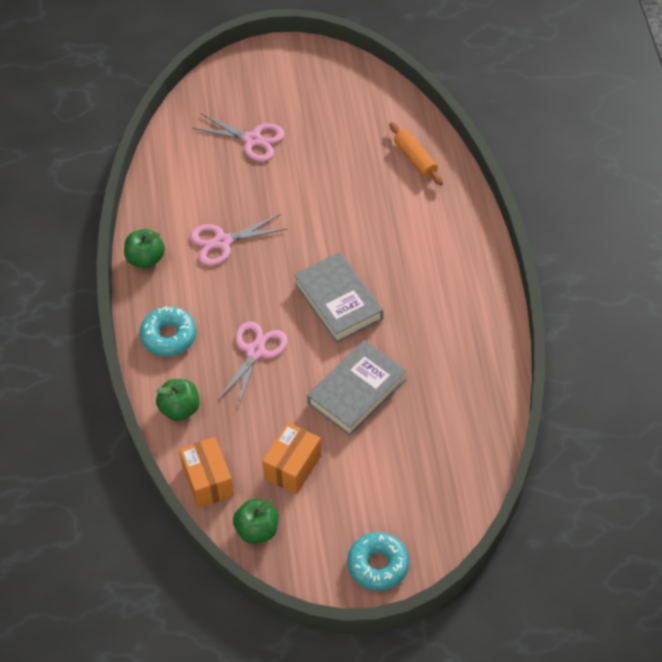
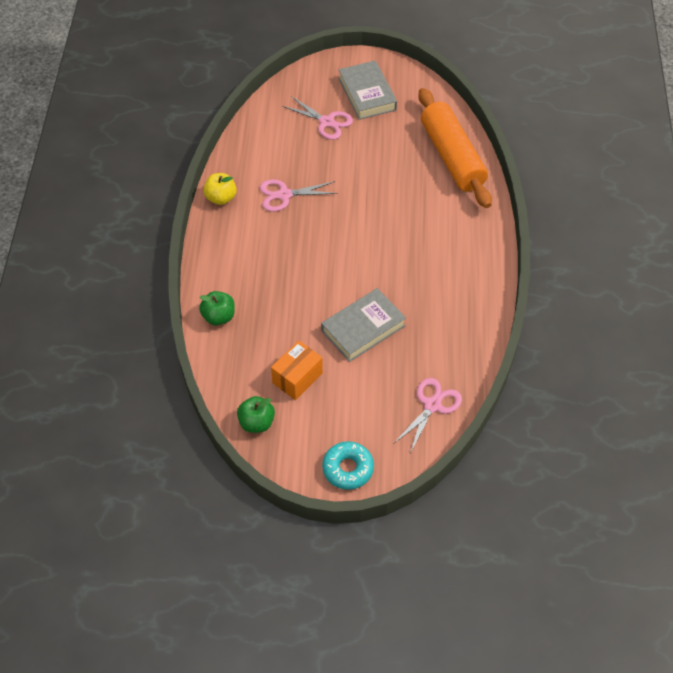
camera: 10 degrees right, 0 degrees up
green apple [124,229,165,268] -> yellow apple [204,173,237,205]
turquoise donut [140,306,196,356] -> none
orange box [179,437,234,508] -> none
pink scissors [218,321,288,408] -> pink scissors moved to [393,378,462,453]
grey book [294,252,383,343] -> grey book moved to [338,60,397,120]
orange rolling pin [389,122,443,185] -> orange rolling pin [418,88,492,208], size x2.19

